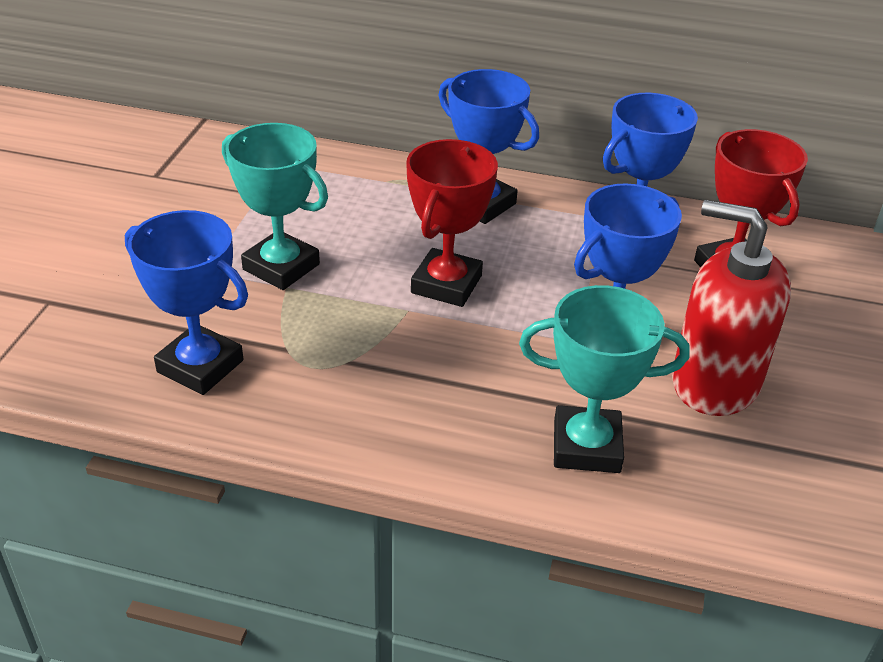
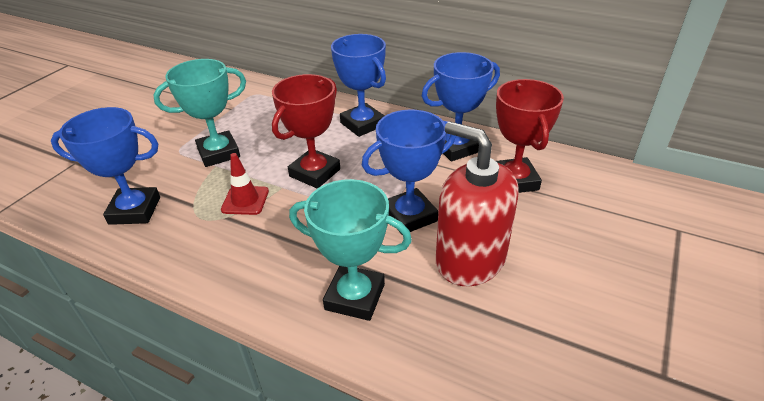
camera: 15 degrees right, 0 degrees up
blue trophy [125,210,248,395] -> blue trophy turned 45 degrees counterclockwise [51,107,160,225]
turquoise trophy [222,123,328,290] -> turquoise trophy turned 75 degrees counterclockwise [153,59,246,167]
none -> red traffic cone [221,153,269,215]

